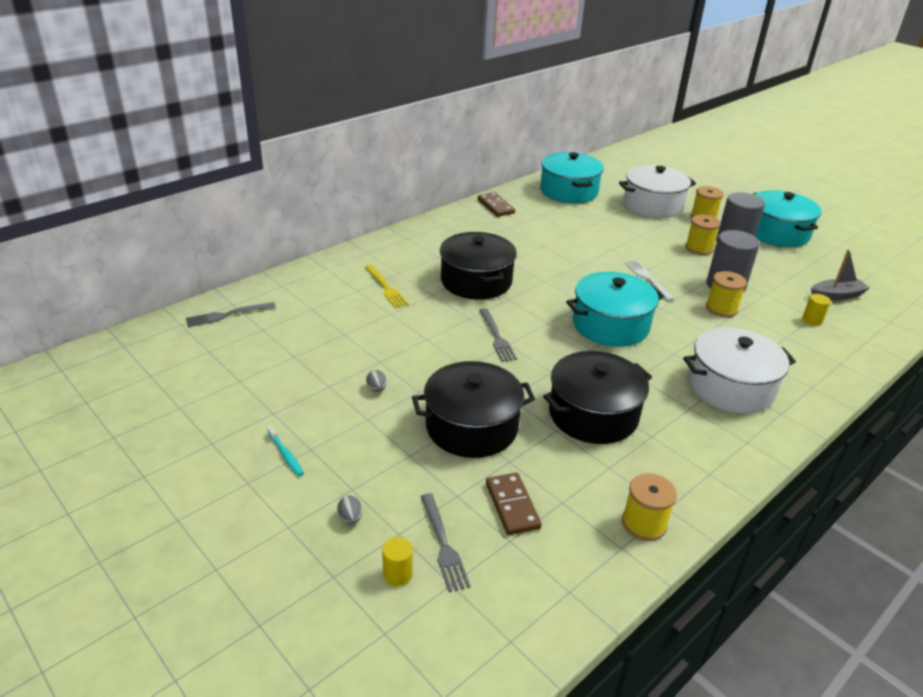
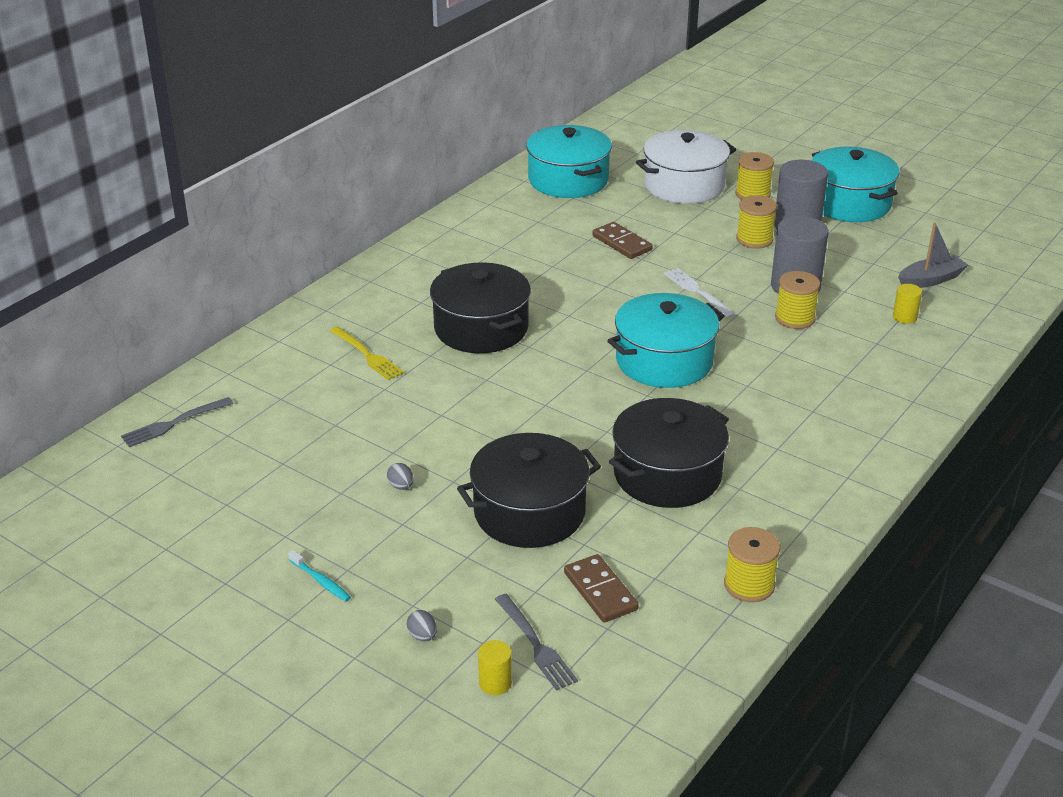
camera: 10 degrees left, 0 degrees up
brown domino [478,192,515,217] -> brown domino moved to [592,222,653,259]
grey fork [479,308,517,362] -> none
white pot [683,327,796,414] -> none

